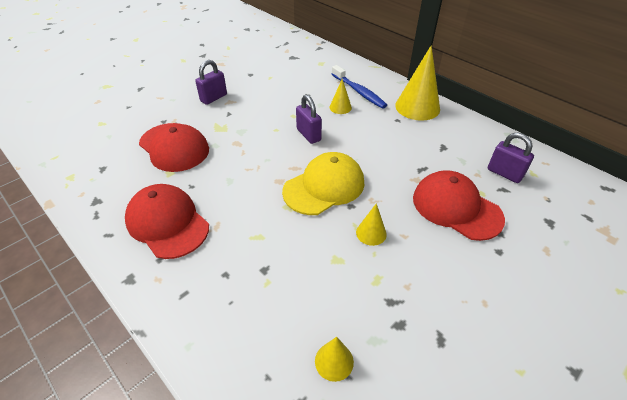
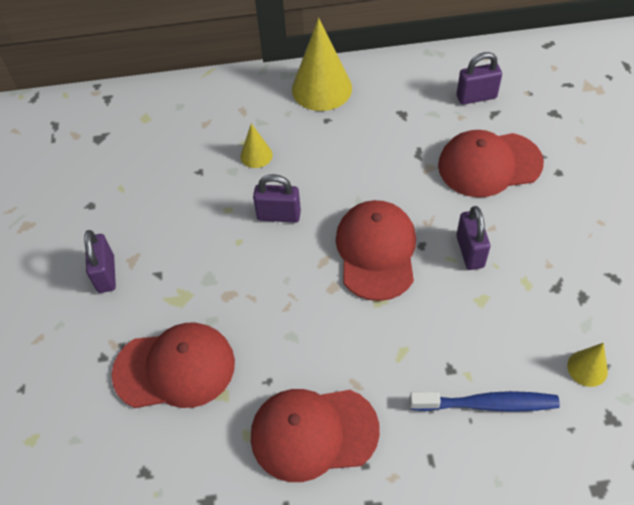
camera: 50 degrees left, 10 degrees up
yellow cap [282,152,364,215] -> red cap [336,200,416,301]
blue toothbrush [332,65,387,109] -> blue toothbrush moved to [410,391,560,412]
yellow cone [356,203,387,246] -> purple padlock [456,206,490,270]

